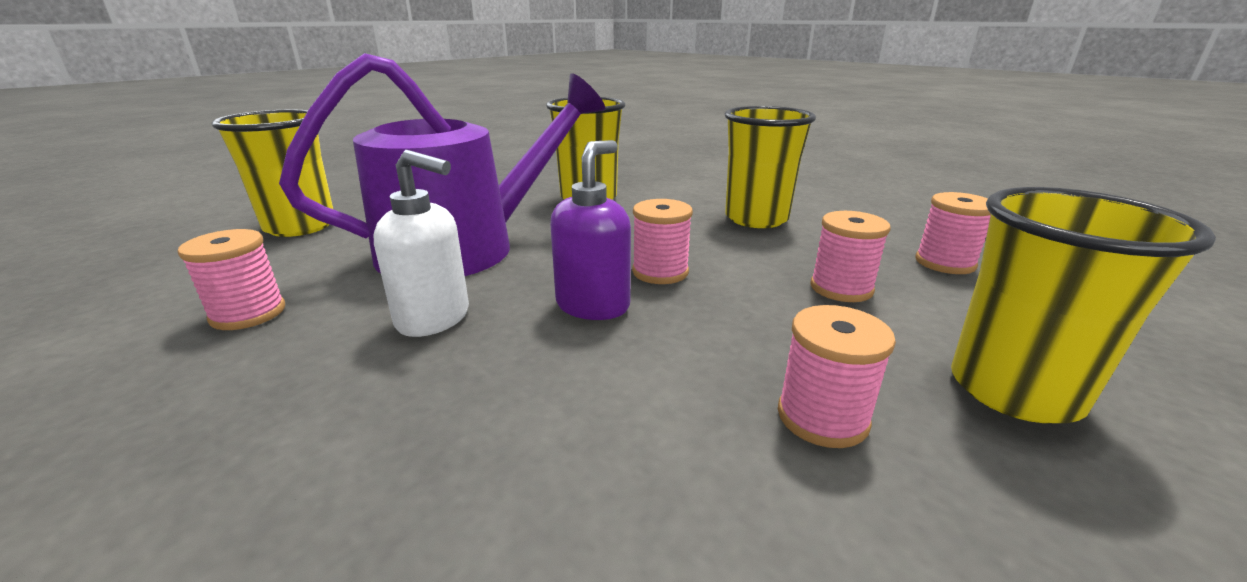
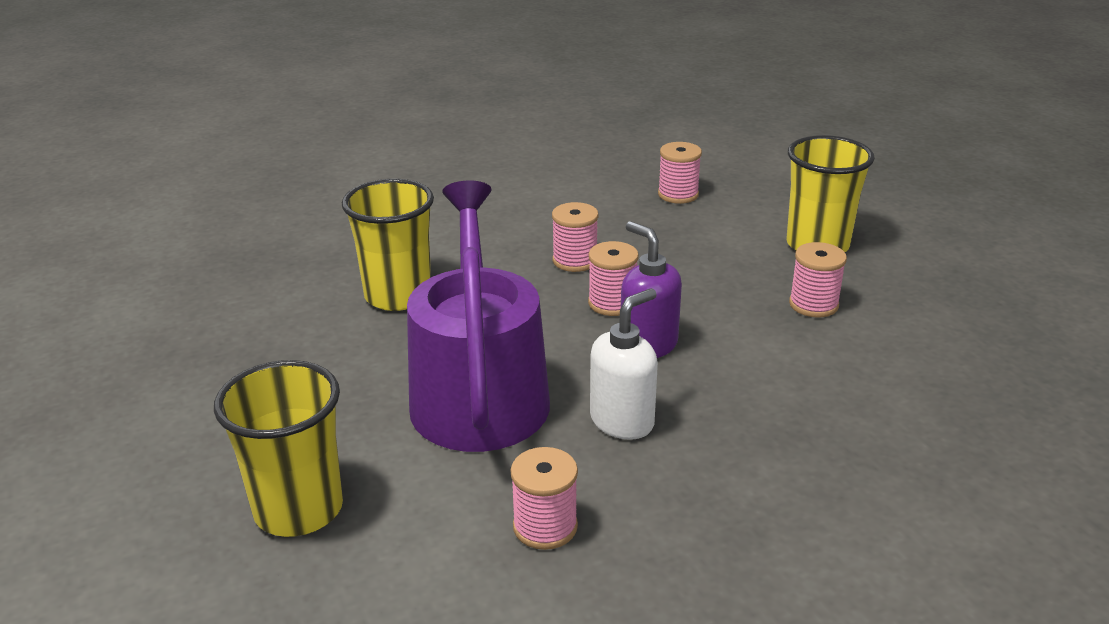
camera: 65 degrees left, 5 degrees up
yellow cup [725,106,816,228] -> none
pink spool [810,211,891,302] -> pink spool moved to [552,202,599,272]

